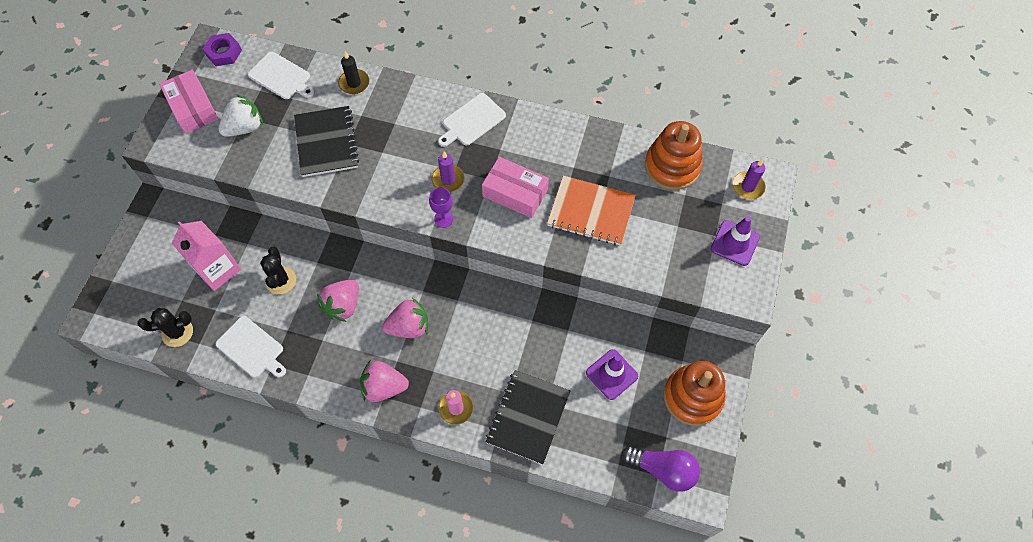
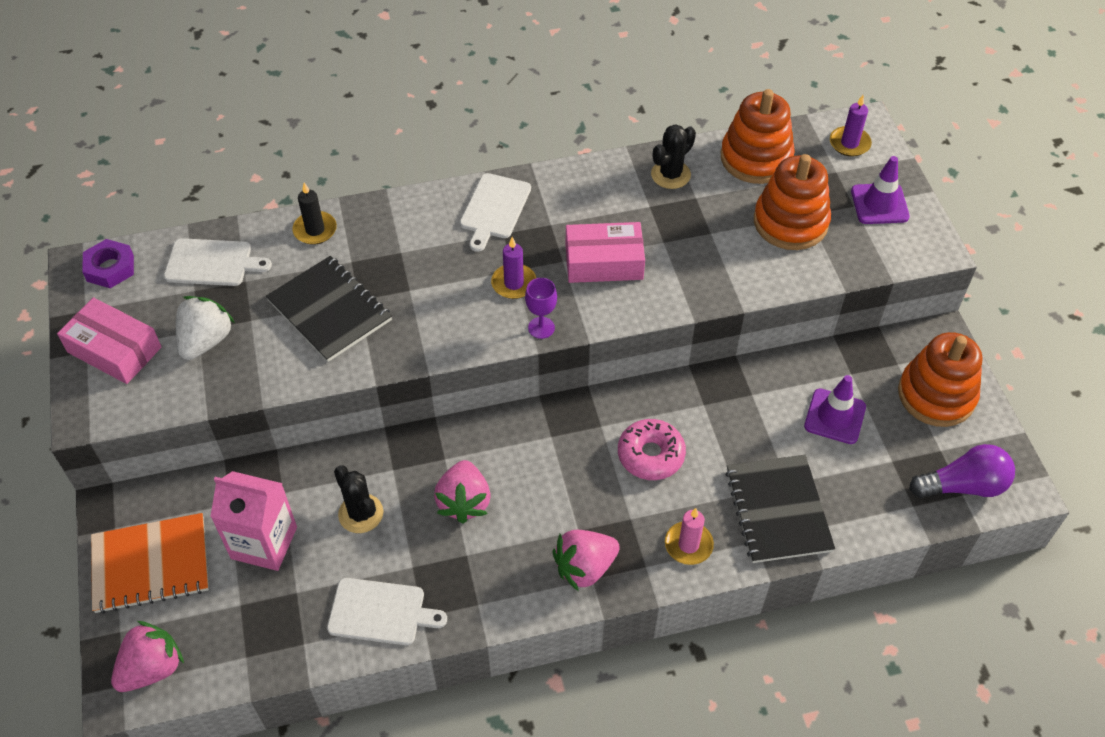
camera: 30 degrees left, 10 degrees down
black cactus [137,308,193,347] -> black cactus moved to [651,124,696,189]
pink strawberry [382,298,428,338] -> pink strawberry moved to [111,621,184,692]
orange notebook [547,176,636,246] -> orange notebook moved to [91,513,209,613]
none -> pink donut [618,419,686,480]
none -> orange stacking toy [754,154,831,250]

